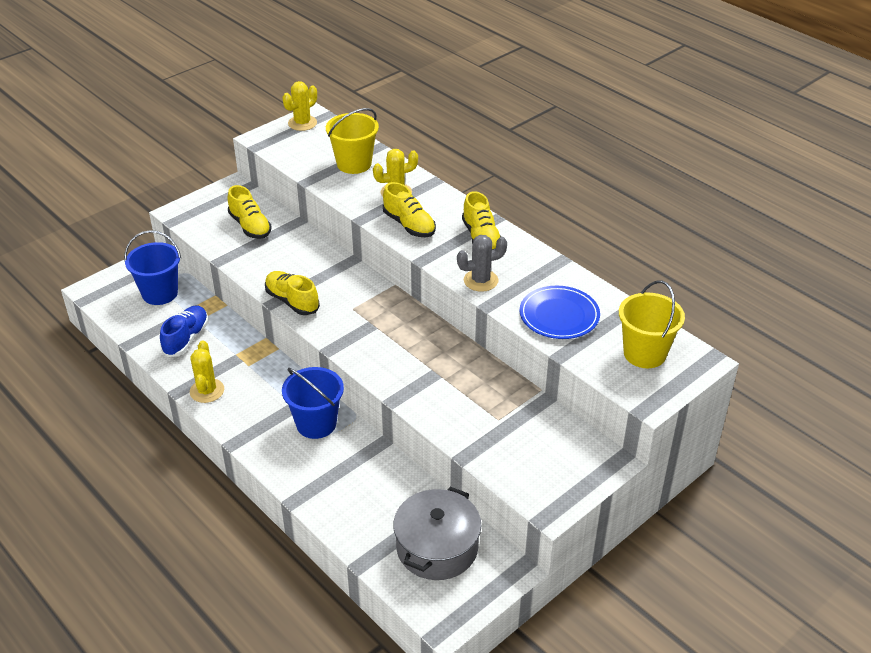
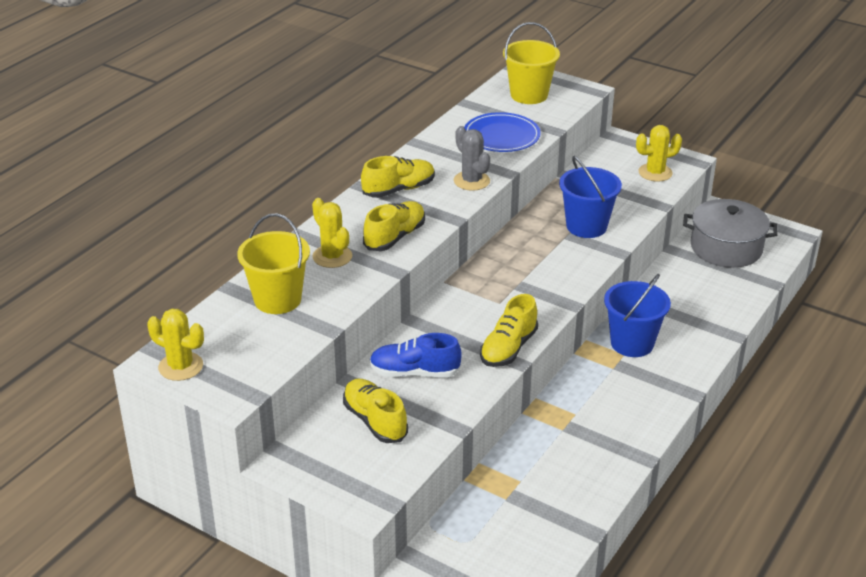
camera: 105 degrees left, 5 degrees down
blue bucket [124,230,181,305] -> blue bucket moved to [559,156,622,238]
blue shoe [160,306,208,357] -> blue shoe moved to [370,333,462,377]
yellow cactus [190,340,224,403] -> yellow cactus moved to [636,125,682,182]
yellow shoe [227,185,272,239] -> yellow shoe turned 75 degrees counterclockwise [343,379,408,443]

